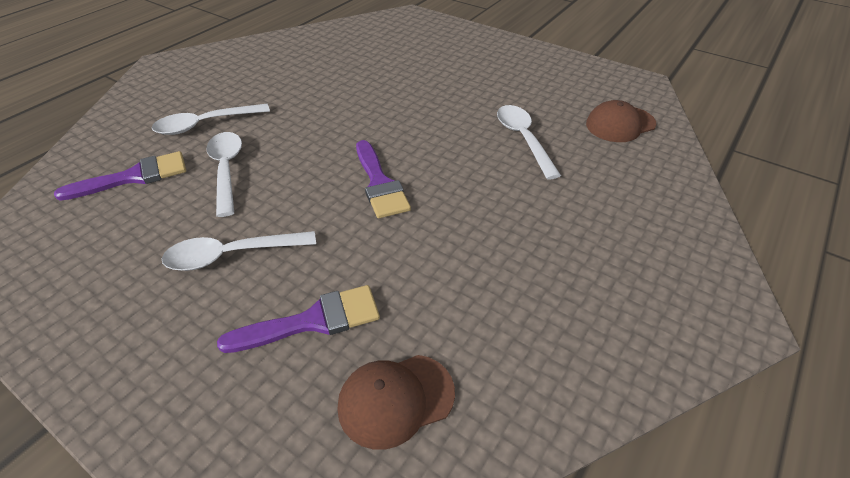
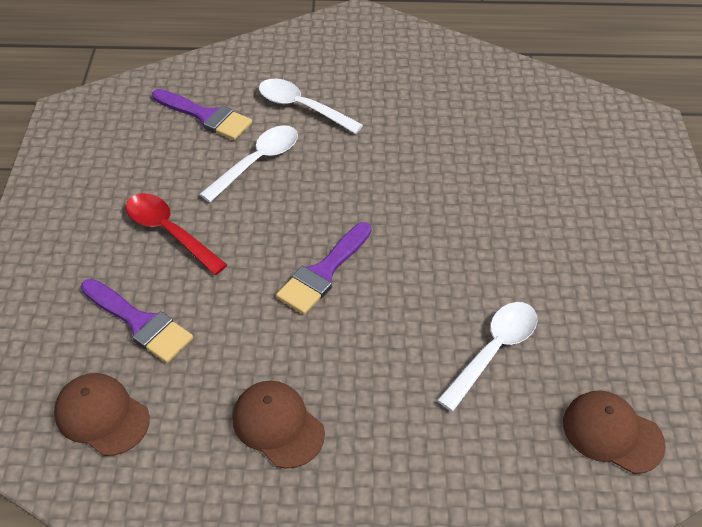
camera: 55 degrees right, 5 degrees up
white spoon [162,231,316,271] -> red spoon [126,193,227,275]
none -> brown cap [232,381,325,469]

